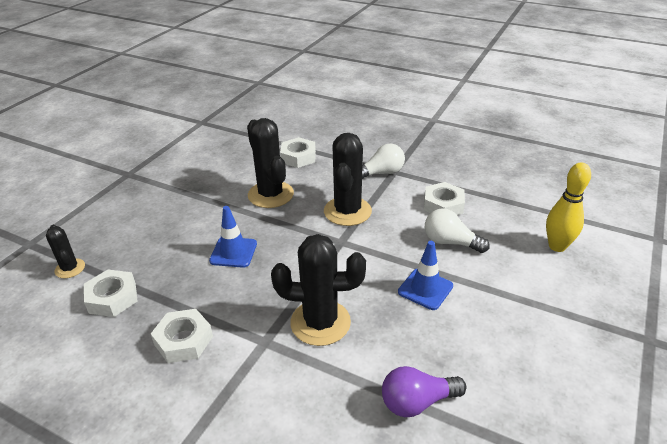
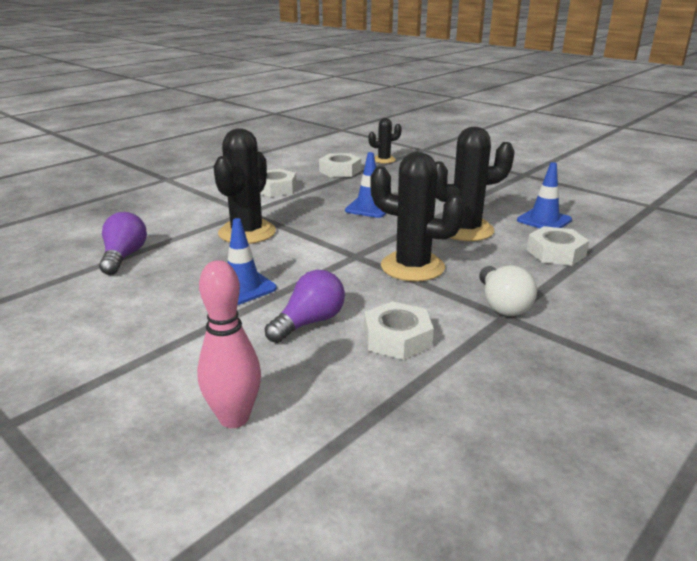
camera: 105 degrees right, 10 degrees down
white light bulb [425,208,490,253] -> purple light bulb [265,270,345,343]
yellow bowling pin [546,162,591,252] -> pink bowling pin [197,260,261,428]
none -> blue traffic cone [517,162,572,228]

